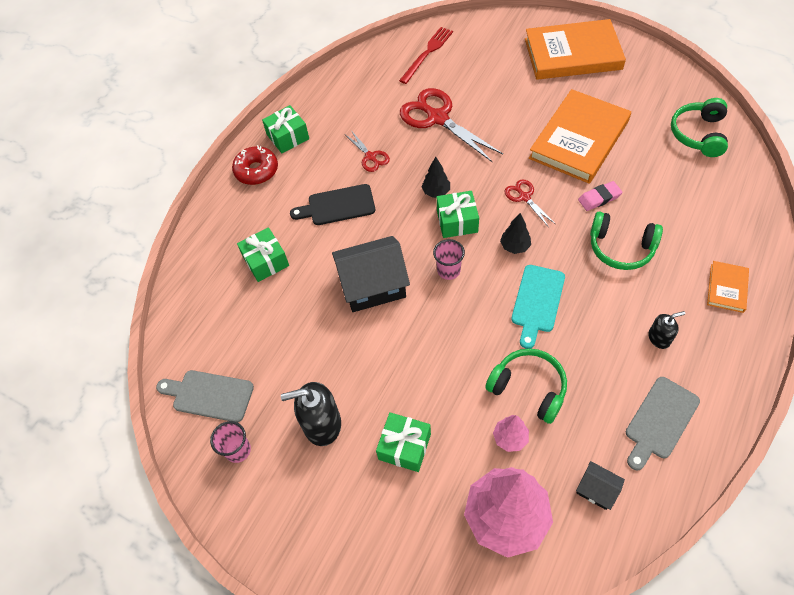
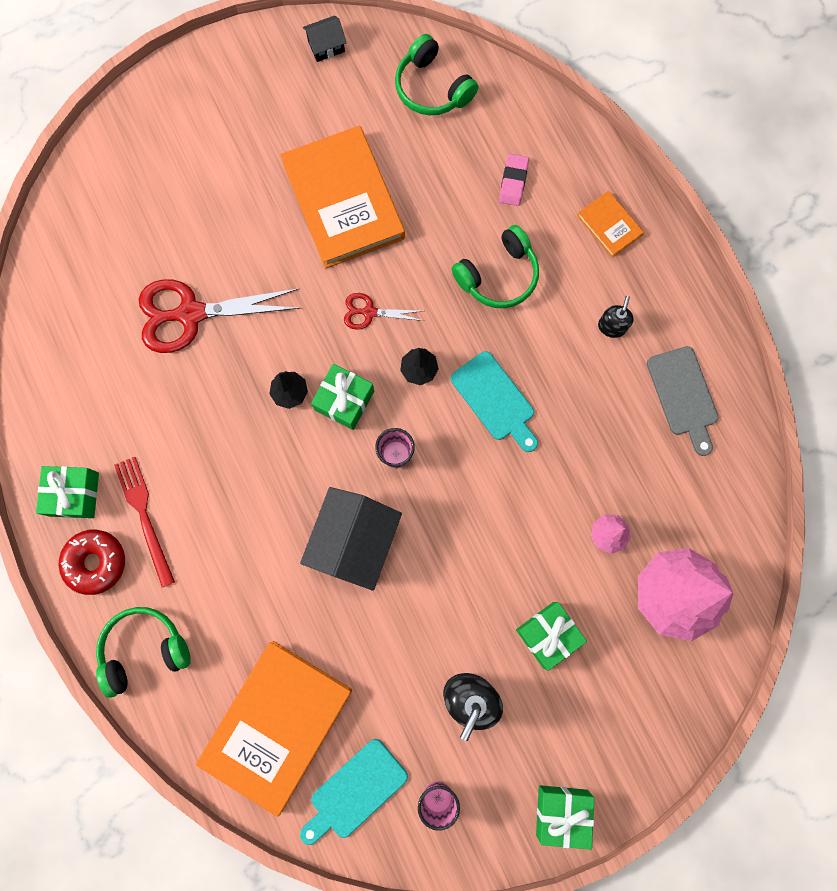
camera: 60 degrees left, 20 degrees up
grey cutting board [156,370,254,422] -> turquoise cutting board [300,739,408,845]
green gift [237,227,289,282] -> green gift moved to [536,785,594,850]
black cutting board [290,184,375,225] -> none
red scissors [346,132,390,172] -> none
red fork [399,27,453,84] -> red fork moved to [114,457,175,587]
green headphones [485,348,567,424] -> green headphones moved to [96,607,191,697]
orange book [525,19,626,80] -> orange book moved to [196,641,352,817]
black house [576,461,625,510] -> black house moved to [303,16,347,62]
pink eraser [578,181,622,211] -> pink eraser moved to [499,154,529,206]

